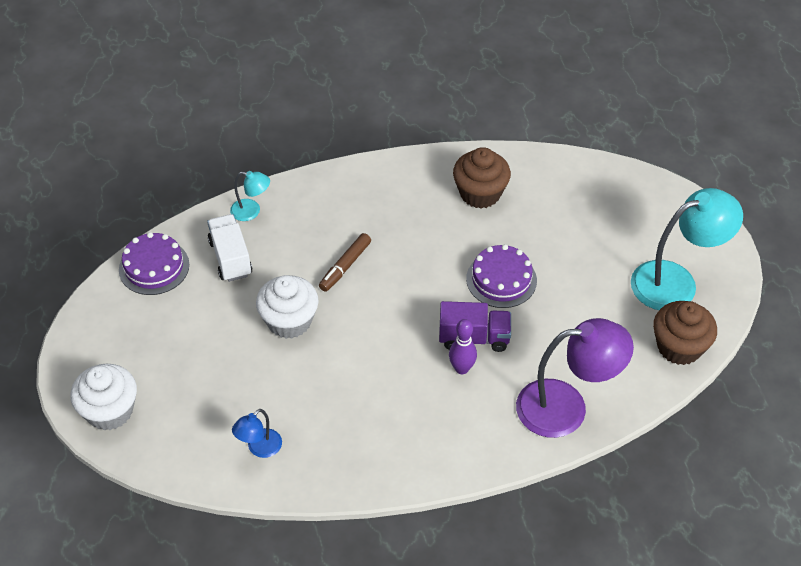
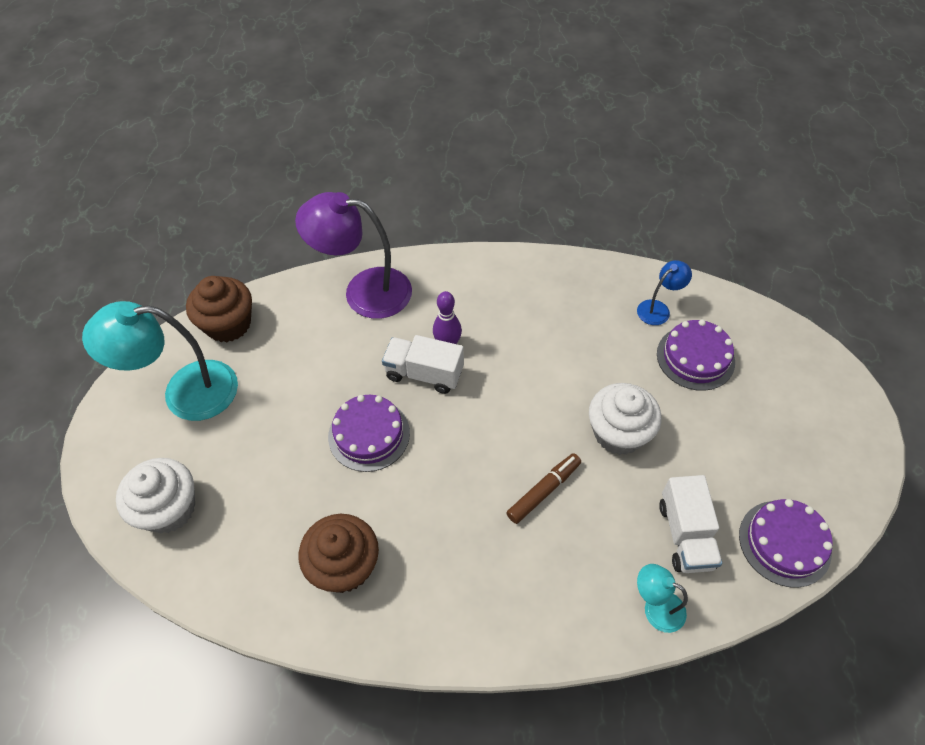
camera: 165 degrees left, 5 degrees up
white cupcake [70,364,137,431] -> white cupcake moved to [116,458,195,533]
purple truck [439,301,511,352] -> white truck [382,335,464,394]
none -> purple cake [657,319,735,391]

